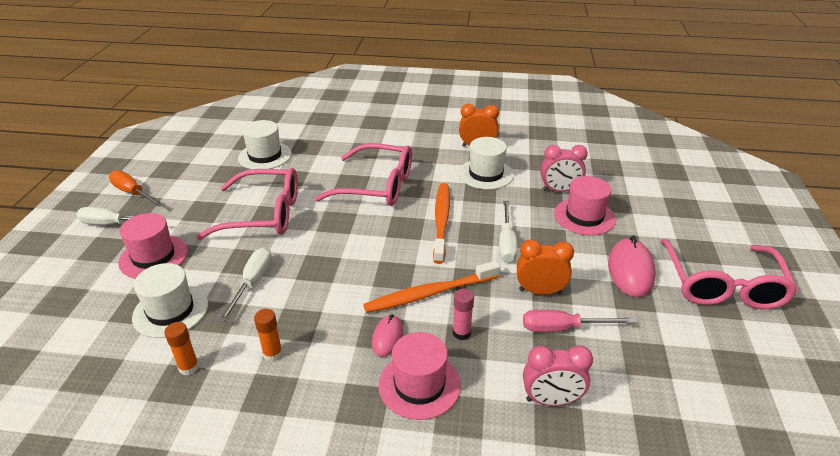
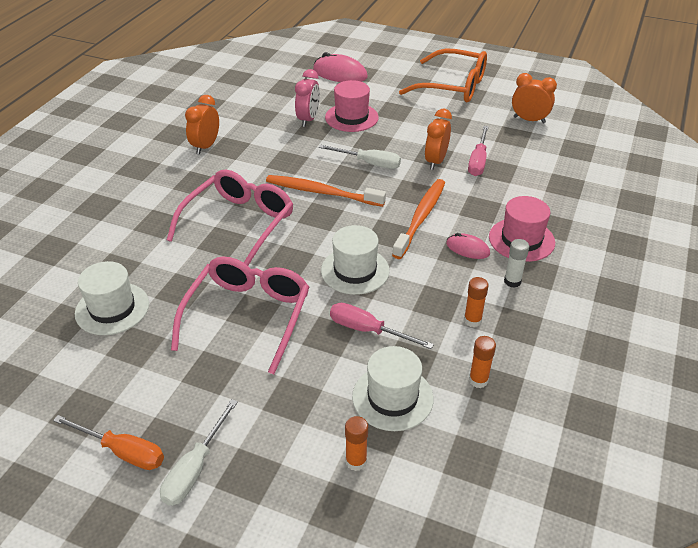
camera: 75 degrees left, 5 degrees up
orange screwdriver [109,170,164,207] -> orange screwdriver turned 120 degrees counterclockwise [53,415,164,470]
pink hat [118,213,188,278] -> none
white screwdriver [219,247,272,322] -> pink screwdriver [330,303,434,349]
orange toothbrush [363,261,500,313] -> orange toothbrush turned 150 degrees counterclockwise [392,179,445,259]
pink glue stick [453,289,474,340] -> none
white hat [459,137,514,190] -> white hat moved to [321,225,390,295]
pink clock [523,345,593,406] -> none
pink mouse [608,236,656,297] -> pink mouse moved to [313,52,368,82]
pink glasses [660,239,798,309] -> orange glasses [399,49,487,102]
none -> orange glue stick [345,416,368,471]
none -> white glue stick [504,239,529,288]
none -> orange clock [512,73,557,123]

